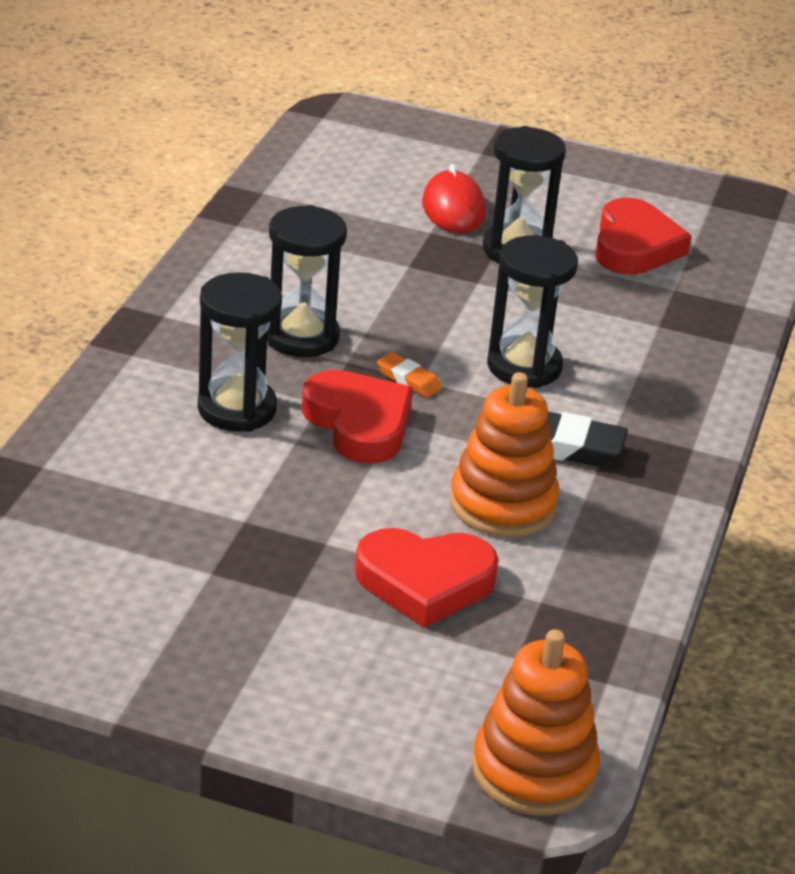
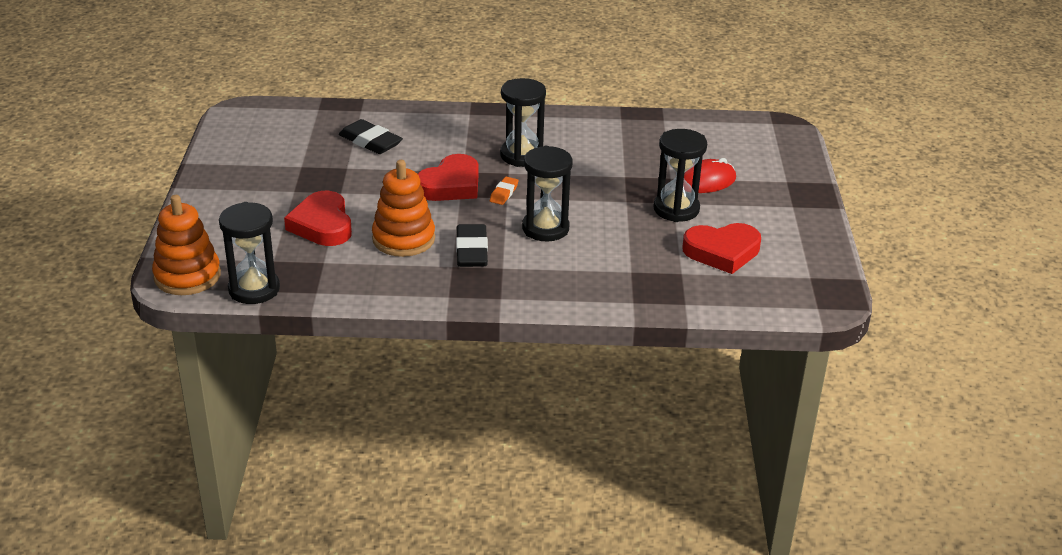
camera: 75 degrees right, 0 degrees up
black hourglass [198,272,282,432] -> black hourglass moved to [219,202,280,304]
none -> black eraser [339,119,403,154]

